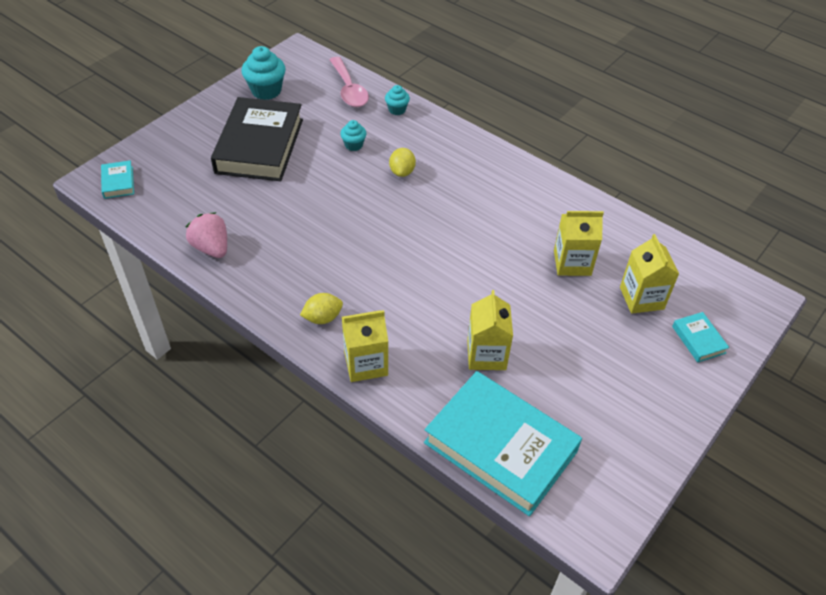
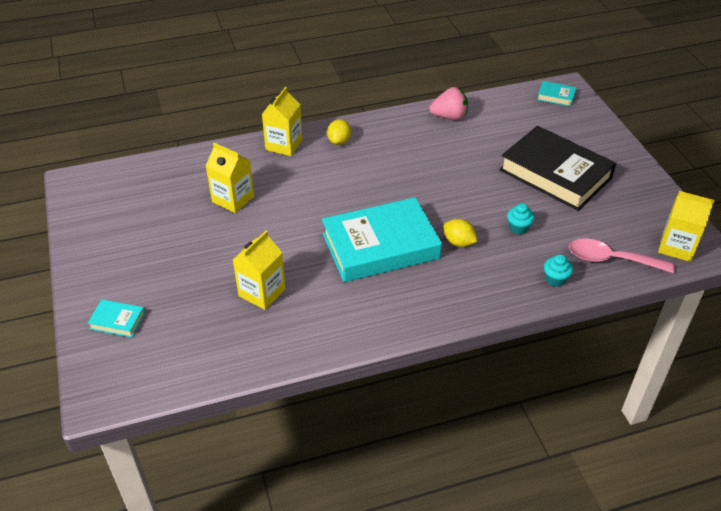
camera: 125 degrees right, 5 degrees down
turquoise cupcake [241,46,286,100] -> none
turquoise book [424,371,582,516] -> turquoise book moved to [322,197,442,282]
yellow carton [620,234,679,314] -> yellow carton moved to [658,191,715,262]

